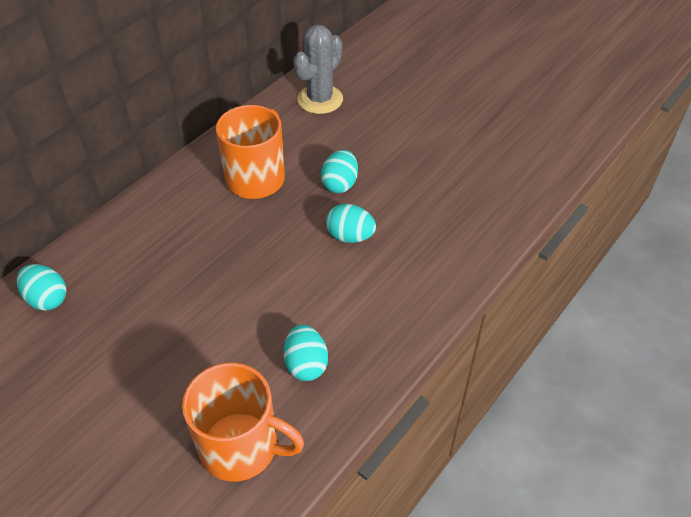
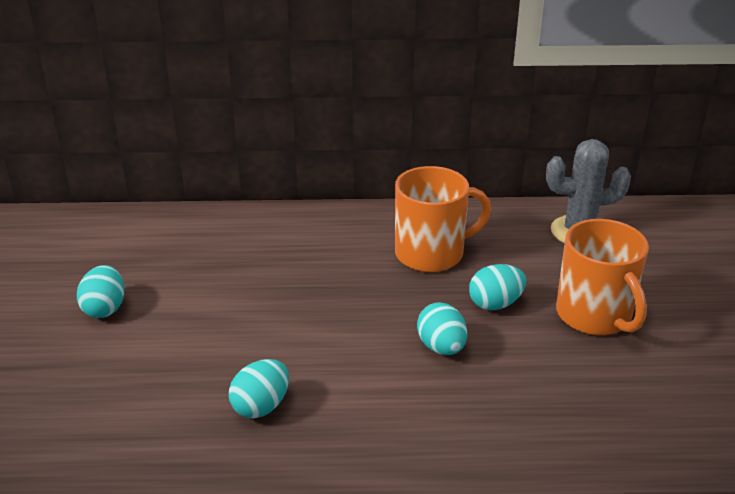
camera: 50 degrees right, 15 degrees down
turquoise egg [17,264,66,311] -> turquoise egg moved to [77,265,124,318]
orange mug [182,363,304,482] -> orange mug moved to [556,219,649,335]

